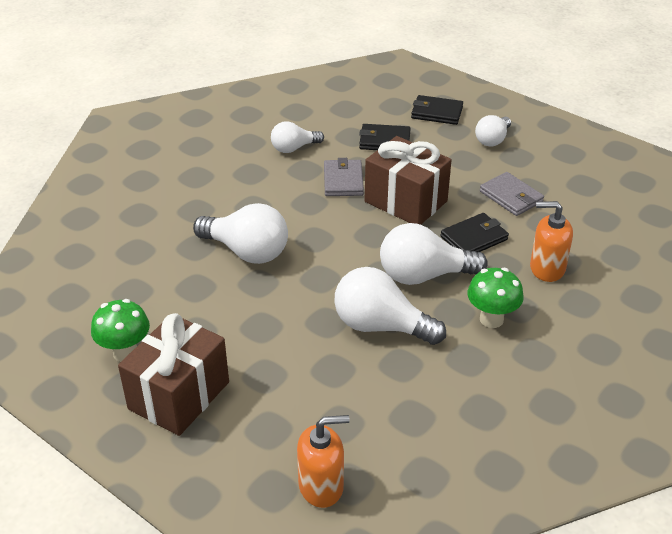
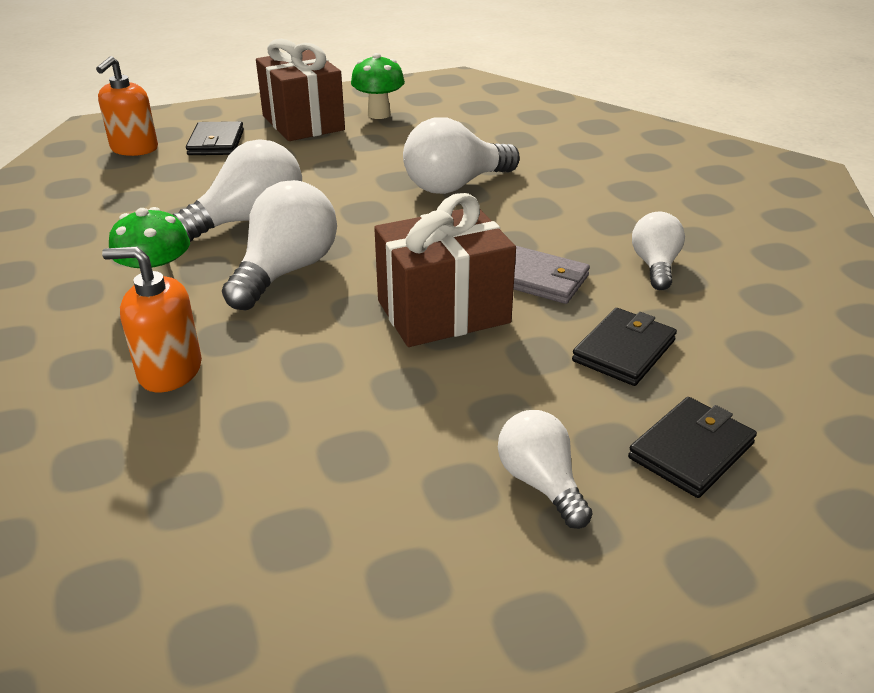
camera: 120 degrees right, 5 degrees down
black wallet [441,213,509,252] -> black wallet moved to [186,121,244,155]
grey wallet [480,172,544,216] -> none
orange soap dispenser [530,201,573,282] -> orange soap dispenser turned 120 degrees counterclockwise [102,247,202,392]

